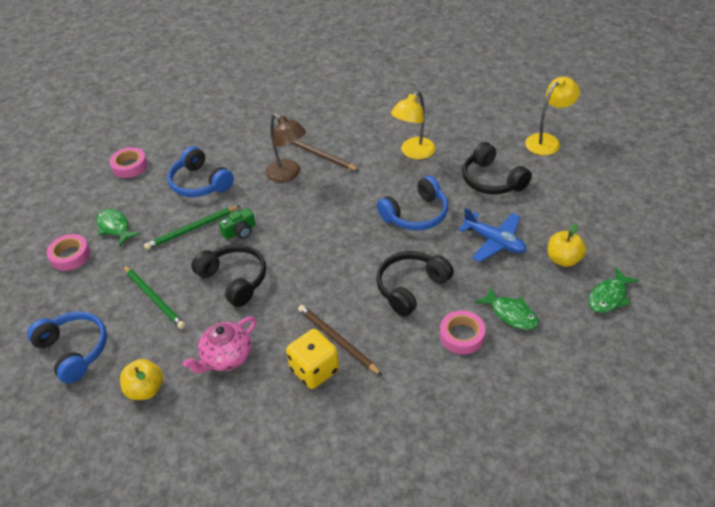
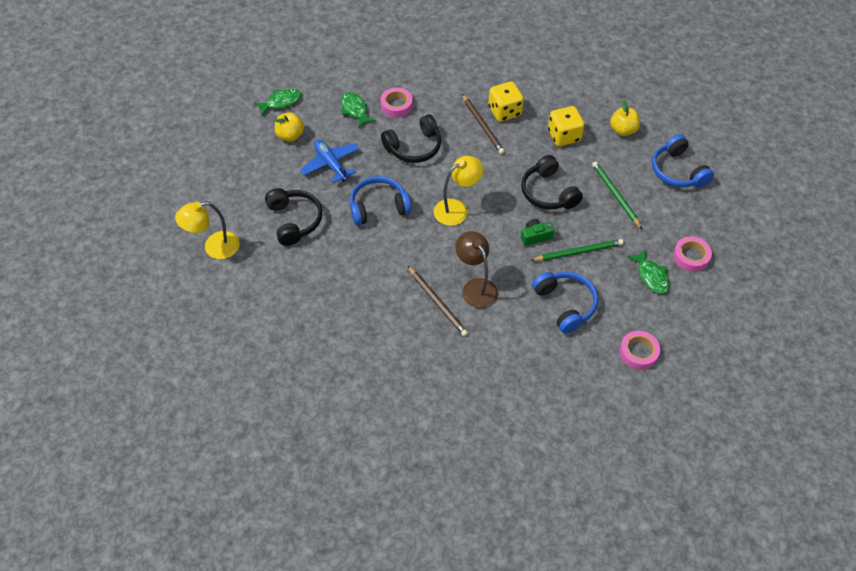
camera: 165 degrees left, 10 degrees up
pink teapot [183,316,257,373] -> yellow dice [548,106,584,146]
yellow lamp [391,91,435,159] -> yellow lamp moved to [434,156,483,226]

